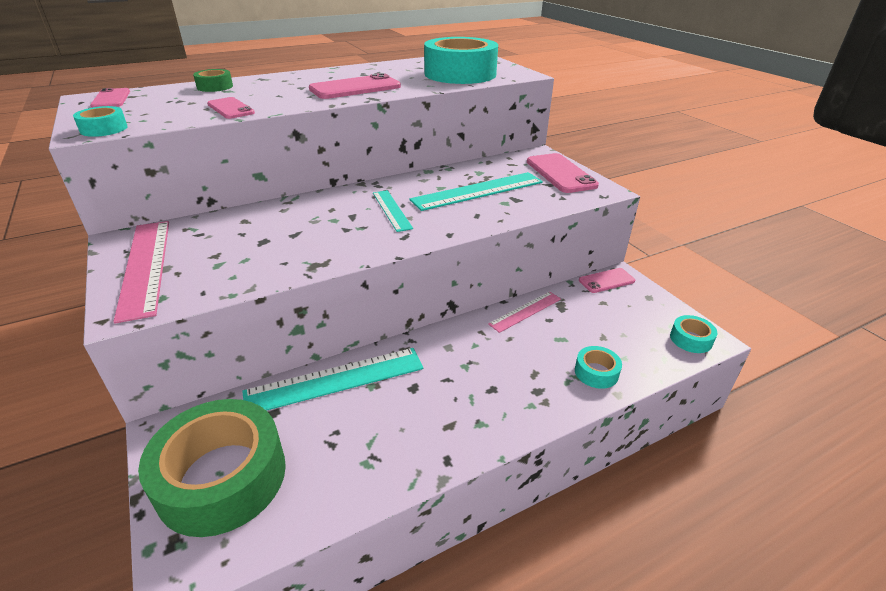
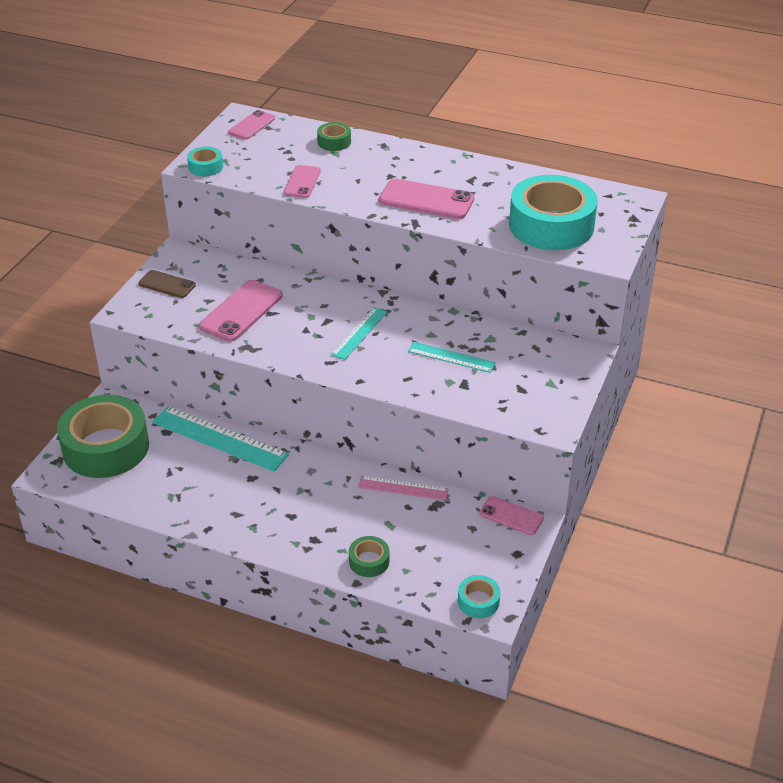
camera: 50 degrees right, 5 degrees up
pink ruler [113,221,169,324] -> brown phone [138,270,196,298]
turquoise ruler [409,172,543,211] -> turquoise ruler [408,342,496,373], size x0.58
pink phone [527,153,599,193] -> pink phone moved to [199,280,283,342]
turquoise tape [575,346,622,389] -> green tape [349,536,389,577]

